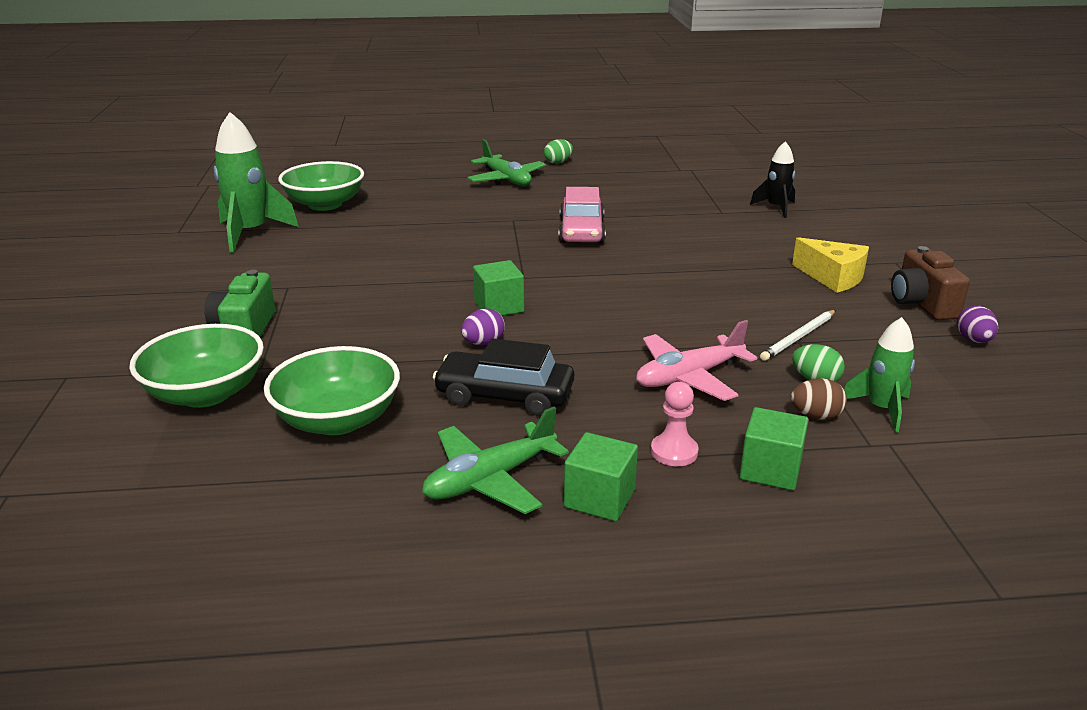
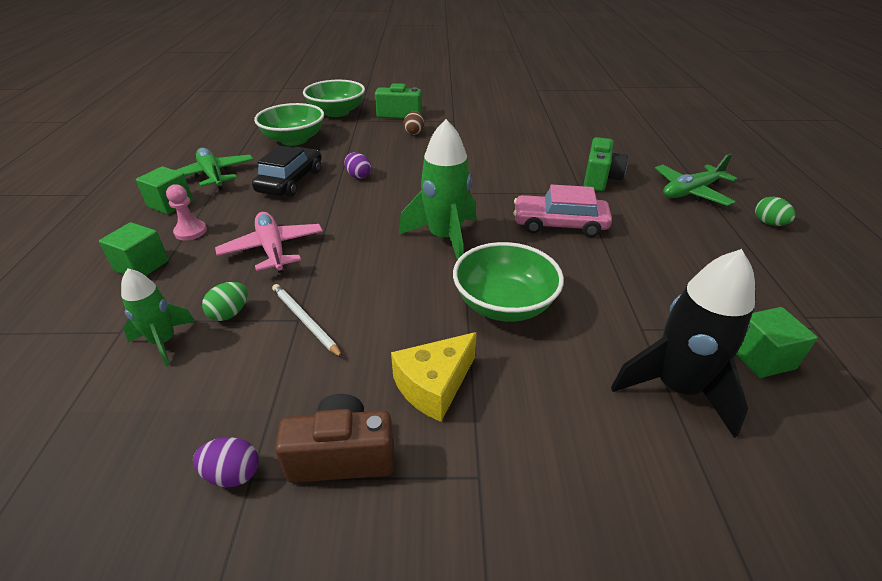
camera: 95 degrees right, 10 degrees up
green rocket [214,112,299,253] -> green rocket moved to [399,119,476,260]
green bowl [278,161,364,211] -> green bowl moved to [453,242,564,322]
green cube [473,260,524,316] -> green cube moved to [736,307,818,378]
black rocket [750,141,795,218] -> black rocket [611,249,755,438], size x1.67
brown egg [791,378,847,420] -> brown egg moved to [403,111,424,135]
none -> green camera [584,137,628,191]

